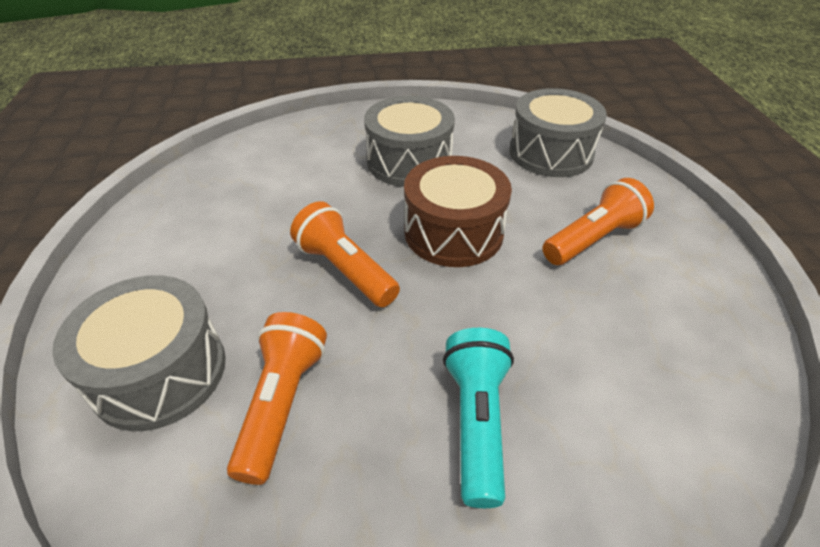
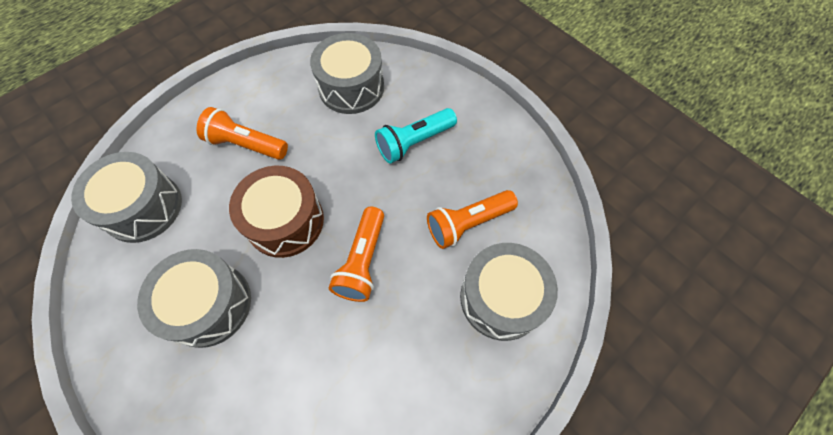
camera: 125 degrees left, 20 degrees up
none -> grey drum [310,33,384,114]

